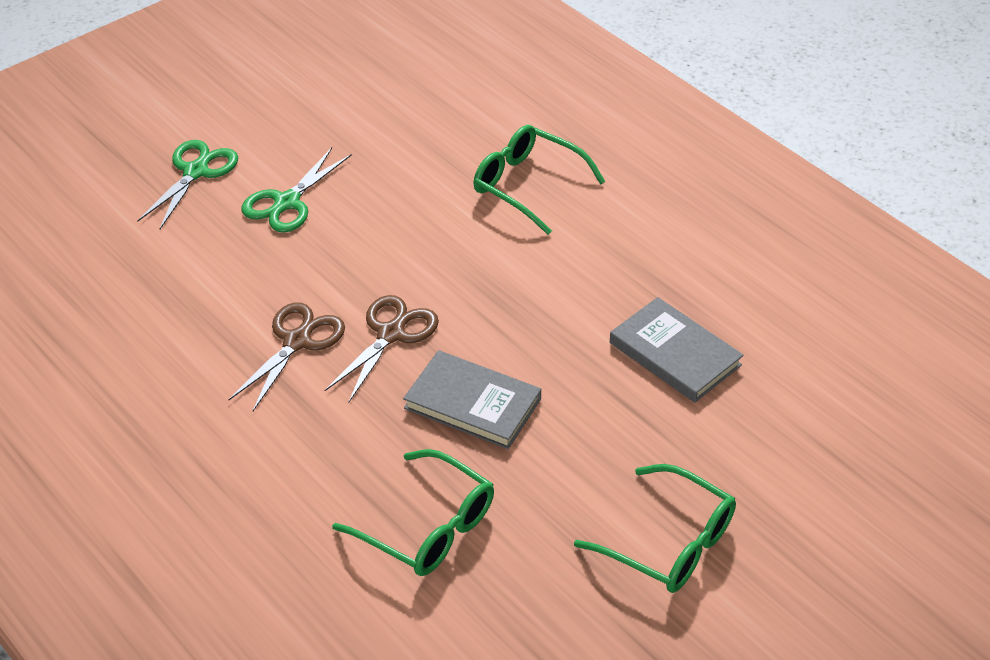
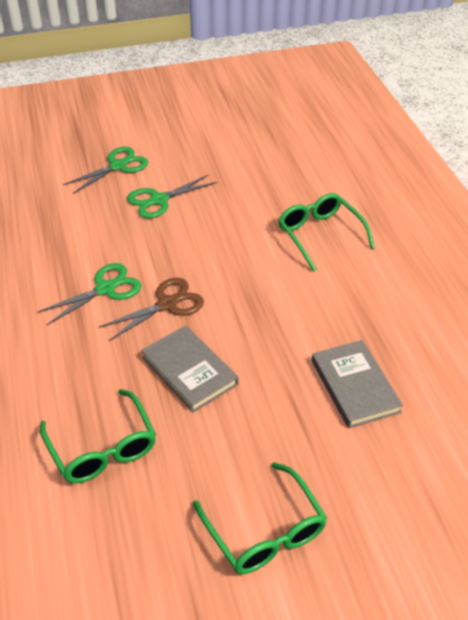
camera: 25 degrees right, 0 degrees up
brown scissors [228,302,345,411] -> green scissors [37,263,142,325]

